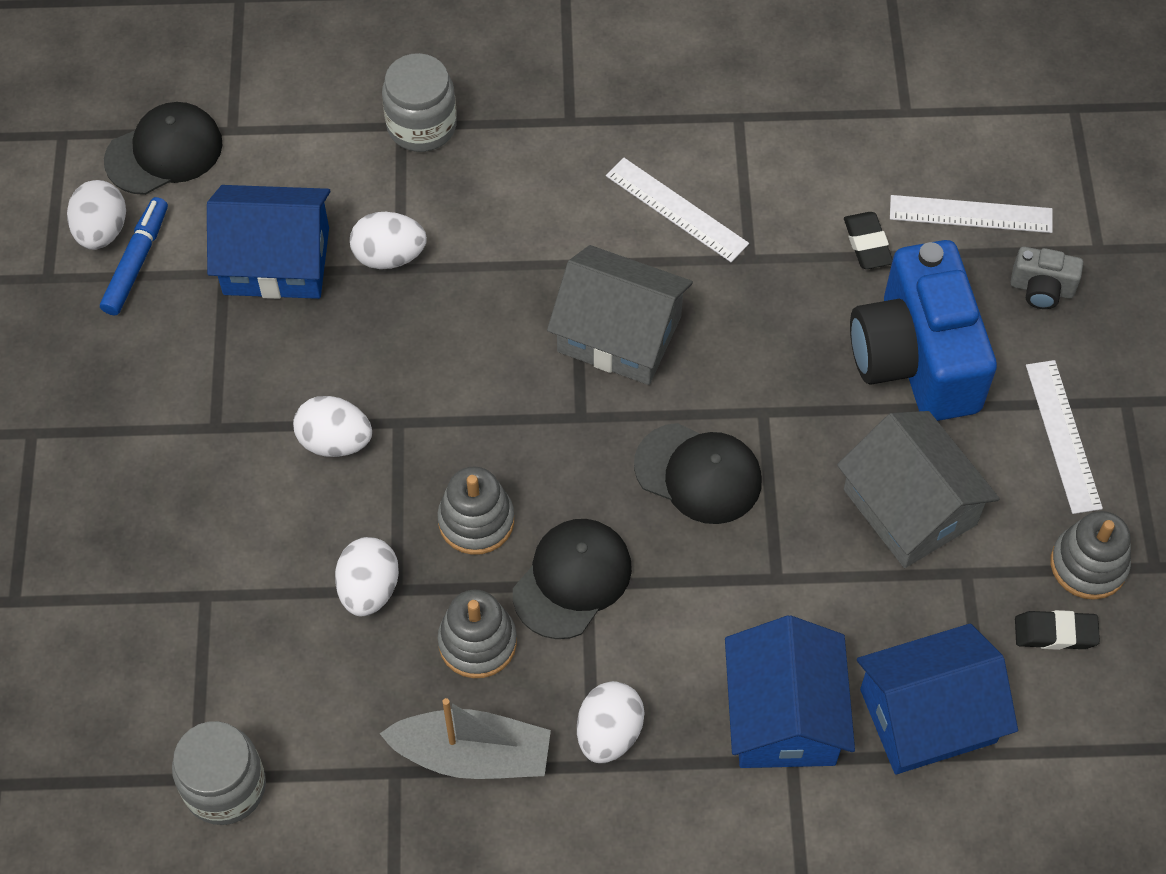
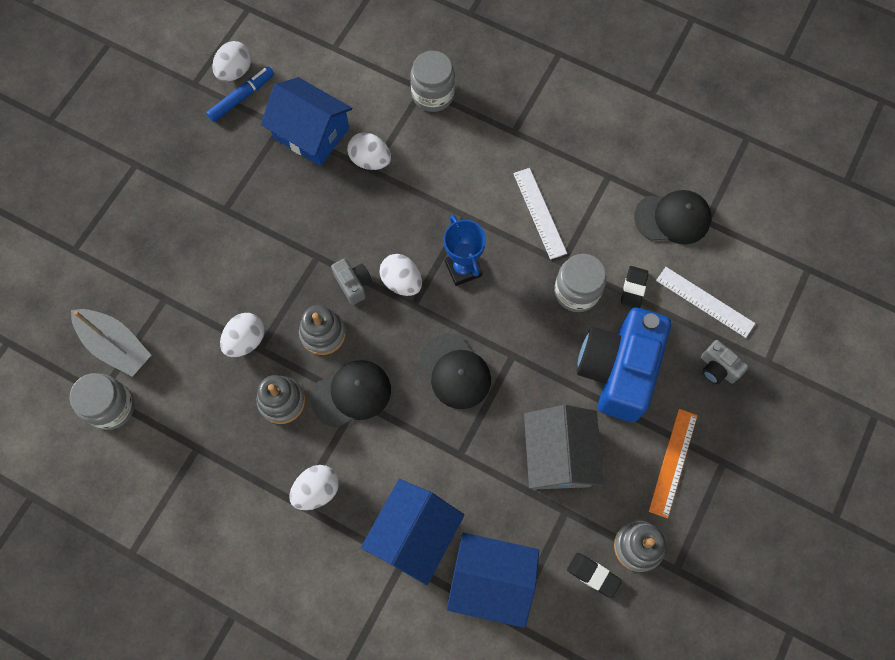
camera: 30 degrees right, 10 degrees up
black cap [104,102,222,195] -> black cap moved to [634,190,712,244]
white egg [293,396,372,457] -> white egg moved to [379,254,422,296]
grey boat [379,698,551,779] -> grey boat moved to [71,309,151,377]
grey house [547,245,693,385] -> blue trophy [444,215,486,286]
white ruler [1026,360,1103,514] -> orange ruler [649,409,698,518]
none -> grey camera [331,259,372,305]
none -> grey jar [554,254,606,312]

